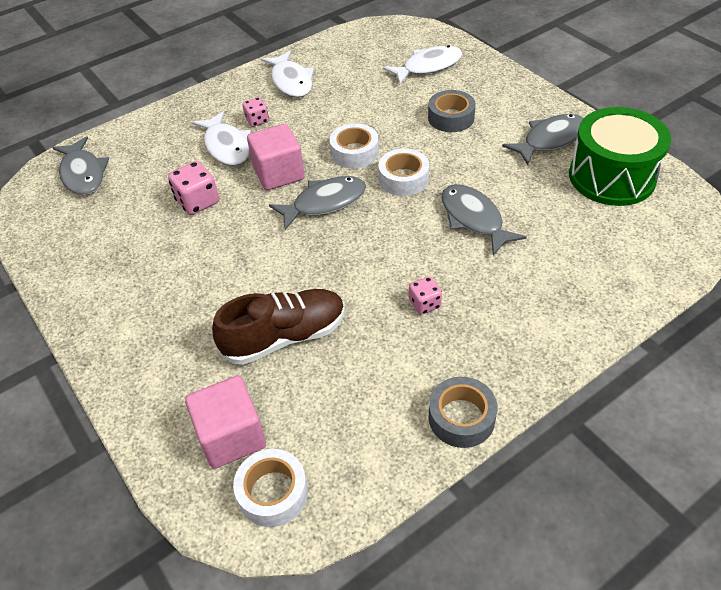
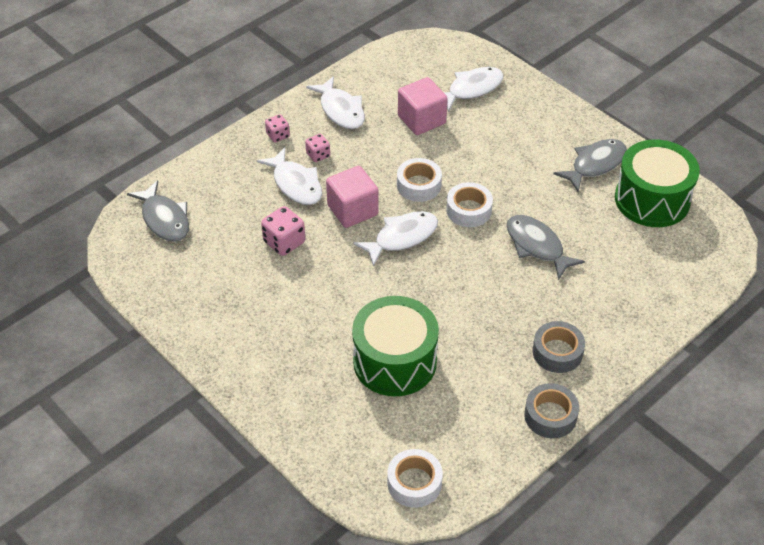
camera: 10 degrees left, 0 degrees up
pink cube [185,376,266,468] -> pink cube moved to [398,77,448,135]
brown shoe [212,289,345,365] -> green drum [352,296,439,396]
grey fish [269,176,366,230] -> white fish [353,211,438,267]
pink dice [409,276,442,315] -> pink dice moved to [265,115,290,142]
grey tape [428,90,476,132] -> grey tape moved to [533,321,585,373]

